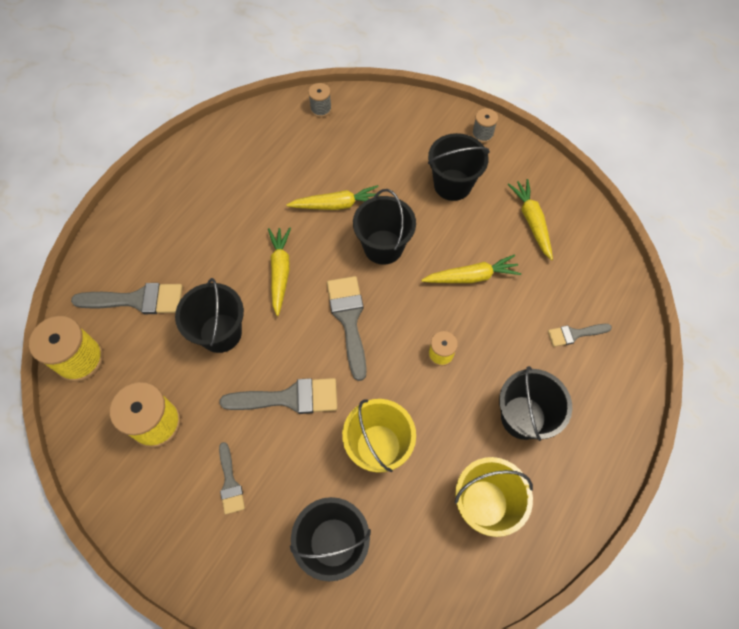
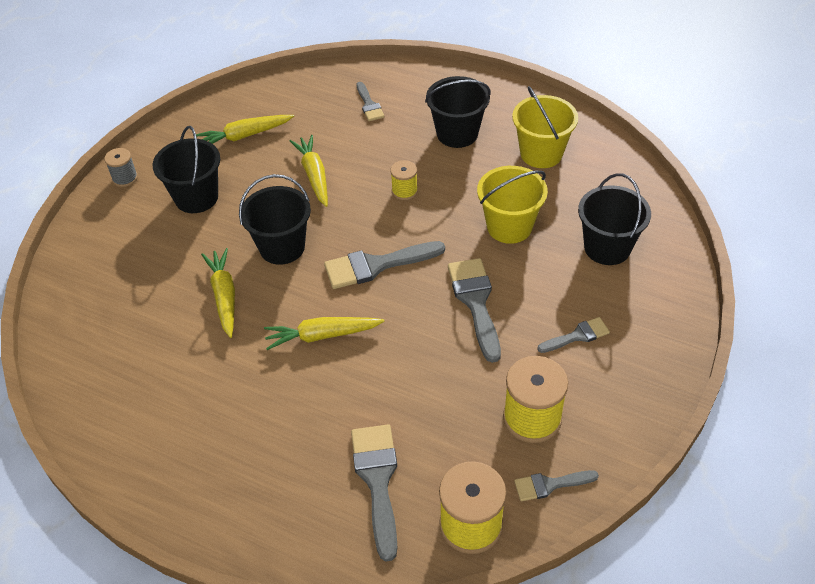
camera: 95 degrees left, 15 degrees down
black bucket [175,278,244,353] -> none
grey spool [308,83,332,117] -> none
none -> grey brush [514,470,599,501]

